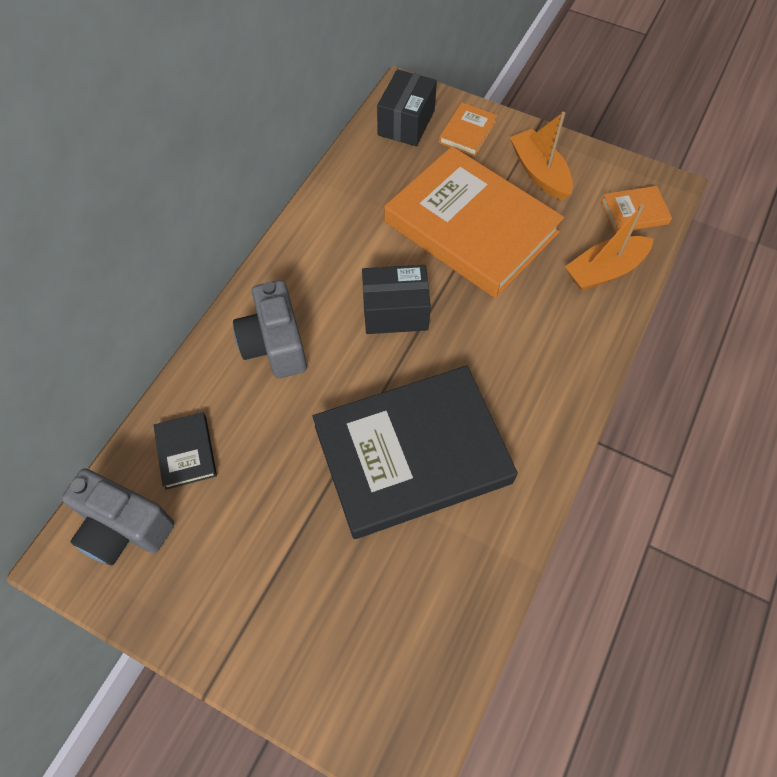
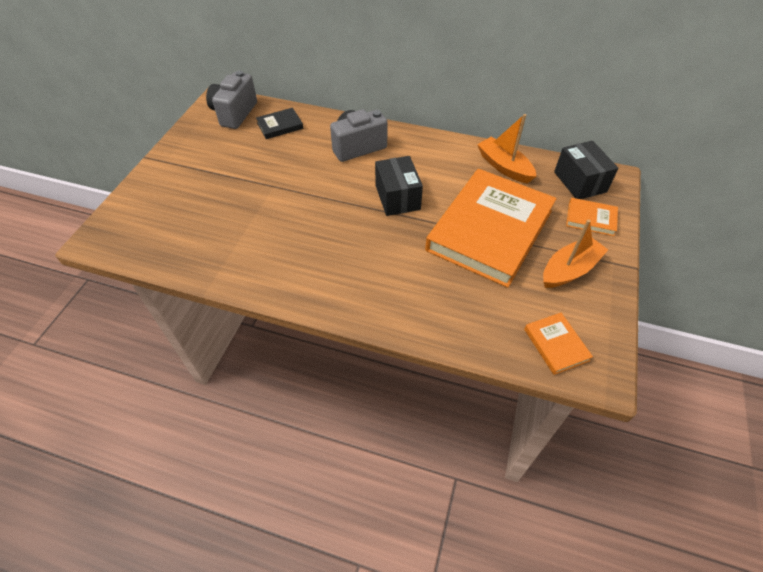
camera: 80 degrees right, 10 degrees down
black book [312,366,518,539] -> none
black box [377,69,437,146] -> black box turned 60 degrees clockwise [554,141,619,199]
orange boat [565,204,653,291] -> orange boat moved to [477,114,537,184]

